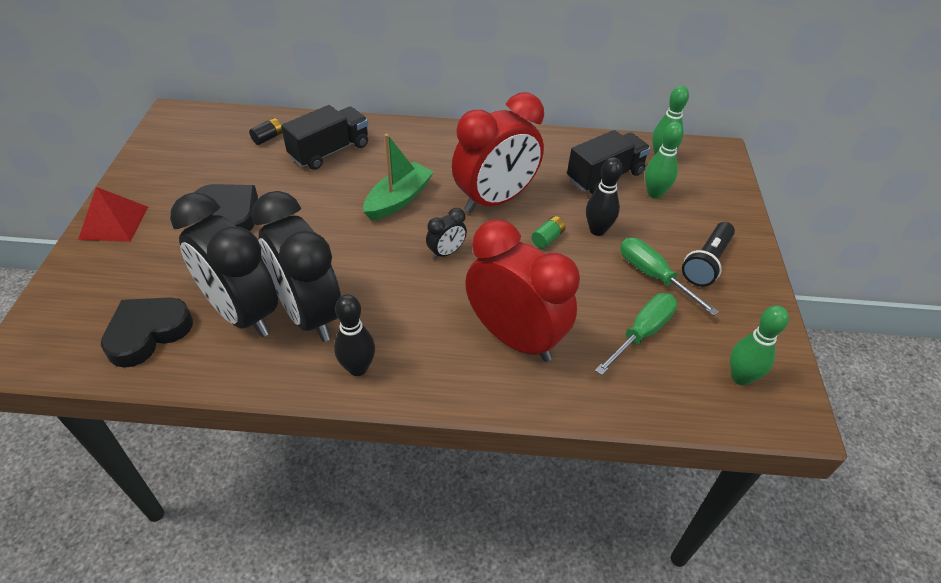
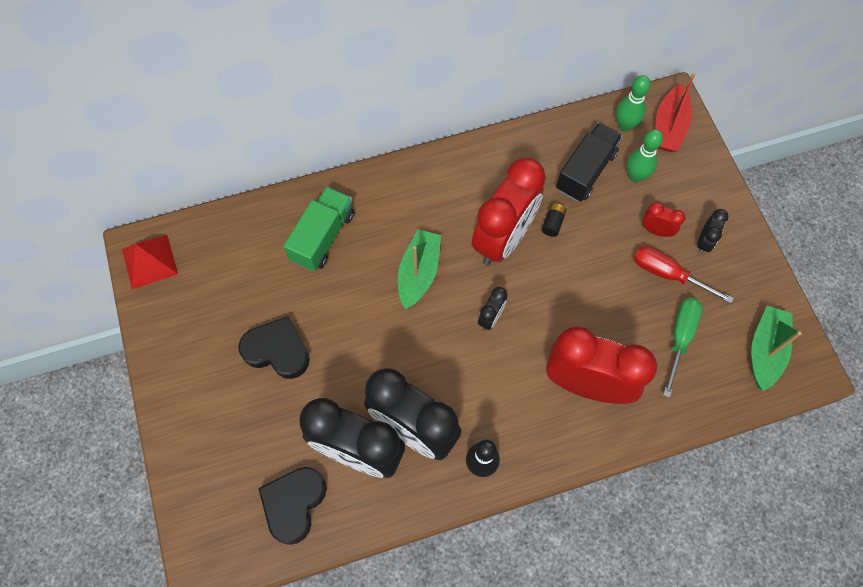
camera: 20 degrees left, 20 degrees up
red pyramid [78,187,148,242] -> red pyramid moved to [122,235,178,289]
black battery [249,118,282,145] -> black battery moved to [541,203,567,237]
black truck [281,105,368,170] -> green truck [284,187,354,271]
green battery [531,216,566,249] -> none
black bowling pin [586,157,623,236] -> none
green screwdriver [620,238,719,316] -> red screwdriver [633,246,734,304]
black flashlight [682,222,735,287] -> black clock [697,209,728,254]
green bowling pin [730,305,789,385] -> green boat [751,306,802,391]
none -> red clock [642,202,685,237]
none -> red boat [655,72,696,152]

